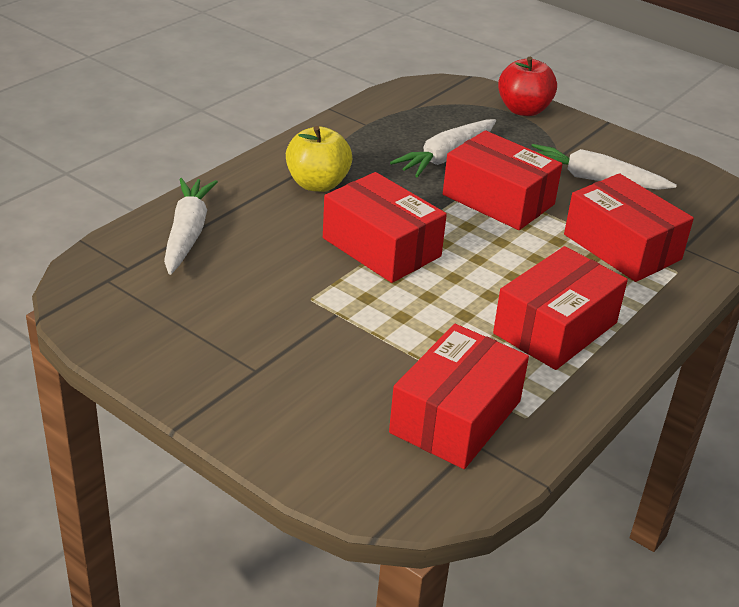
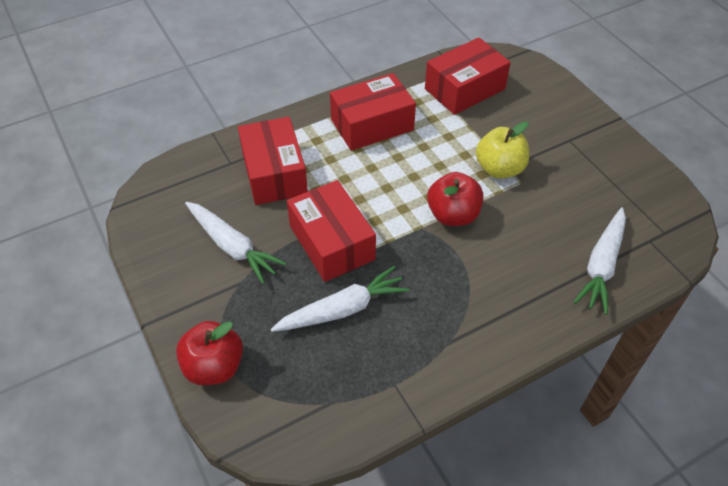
camera: 155 degrees left, 15 degrees up
yellow apple [286,126,352,192] -> yellow apple moved to [476,121,529,179]
red box [323,172,447,283] -> red apple [427,172,483,226]

